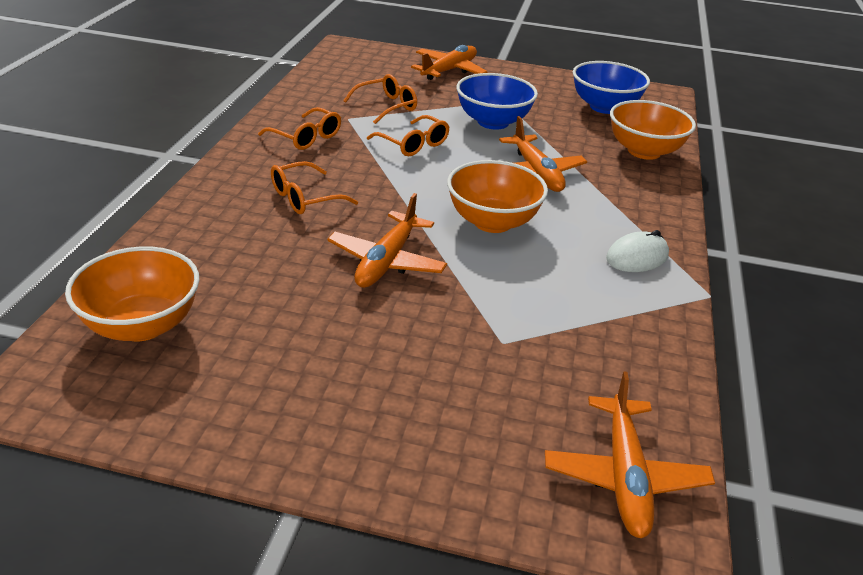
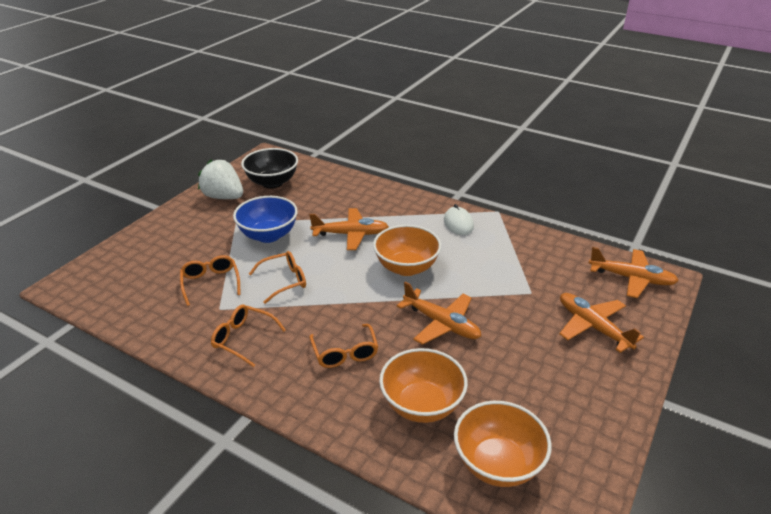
camera: 70 degrees left, 0 degrees up
orange glasses [258,107,341,150] -> orange glasses turned 120 degrees counterclockwise [211,305,286,367]
orange plane [411,45,488,80] -> orange plane moved to [559,293,644,353]
blue bowl [573,61,650,114] -> black bowl [241,148,298,188]
orange bowl [610,100,696,160] -> orange bowl moved to [379,348,468,423]
none -> white strawberry [198,159,243,199]

